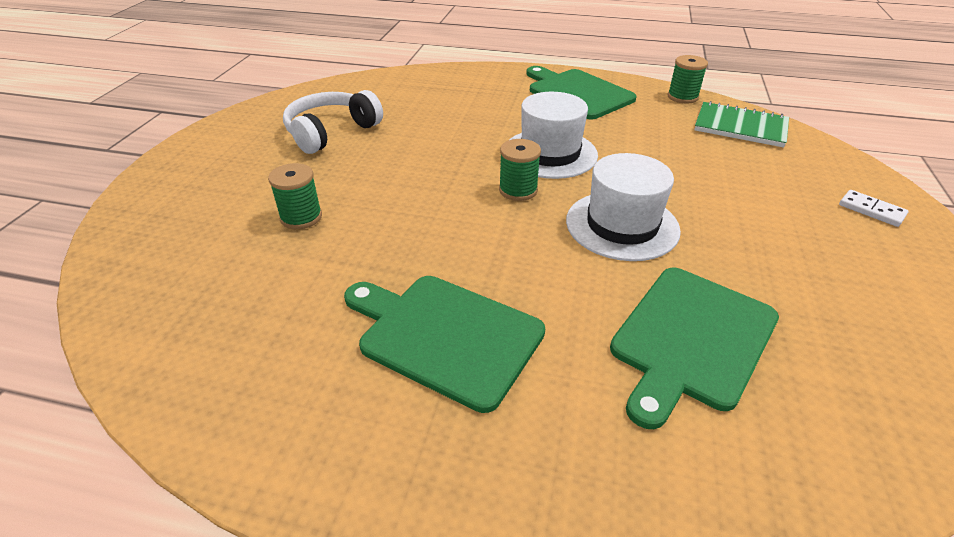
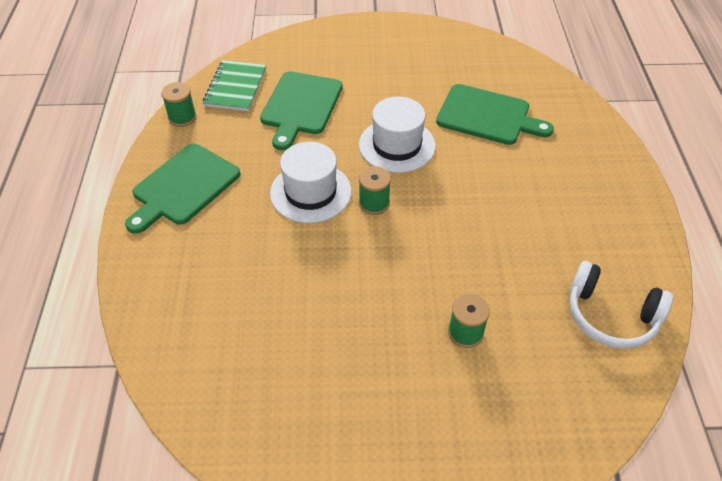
camera: 105 degrees left, 10 degrees up
white headphones [283,90,383,154] -> white headphones moved to [569,261,673,349]
green cutting board [344,276,545,413] -> green cutting board moved to [260,71,343,150]
white domino [839,190,909,227] -> none

